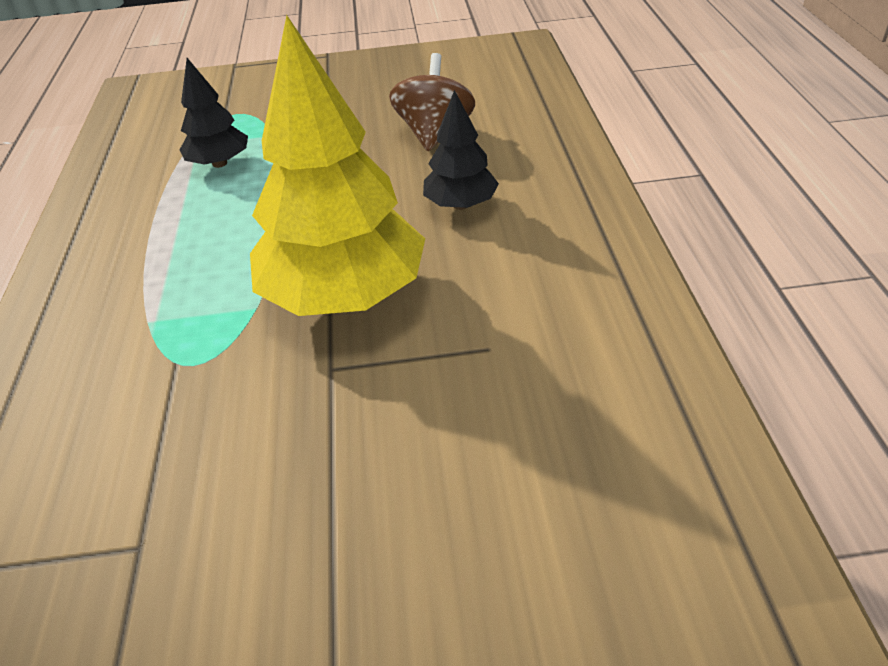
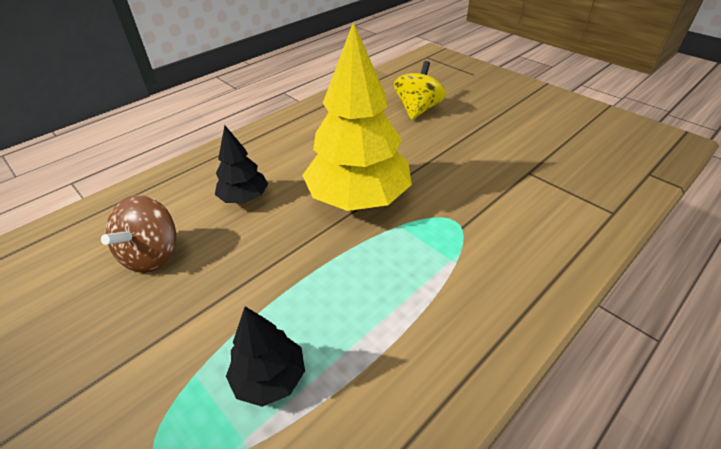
camera: 130 degrees left, 0 degrees up
brown spinning top [389,53,475,151] -> brown spinning top turned 45 degrees counterclockwise [101,195,176,273]
none -> yellow spinning top [394,61,446,120]

